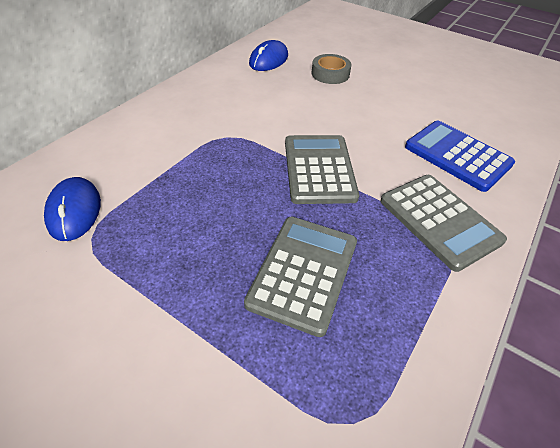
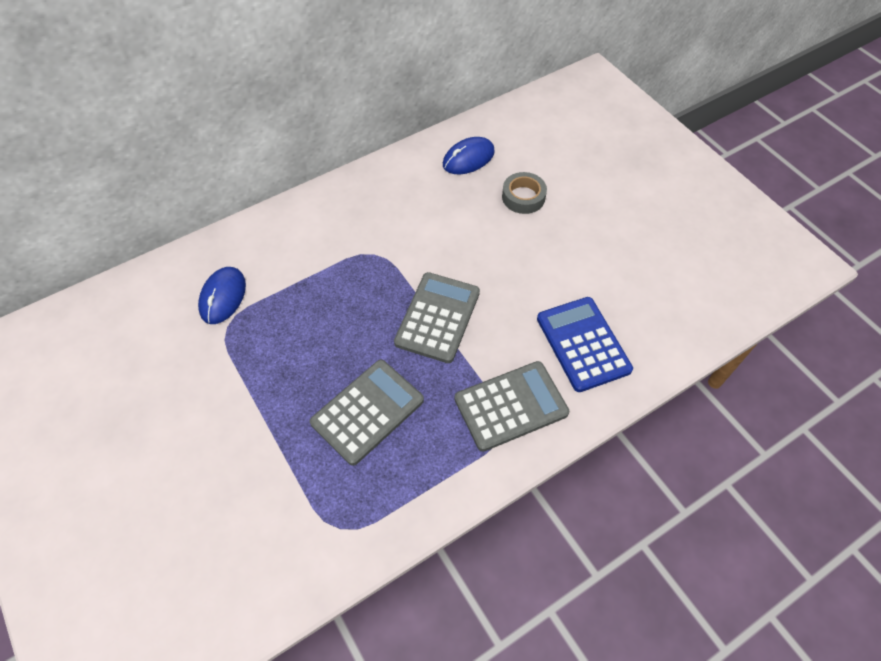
camera: 25 degrees right, 10 degrees up
grey calculator [380,175,507,272] -> grey calculator turned 105 degrees counterclockwise [454,361,569,452]

